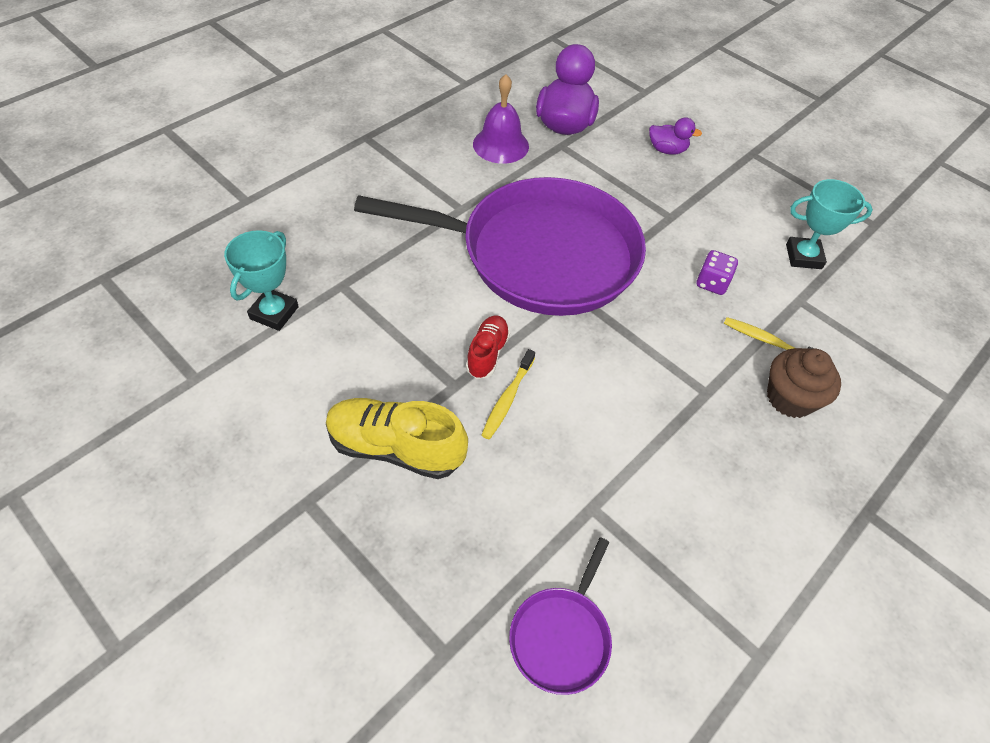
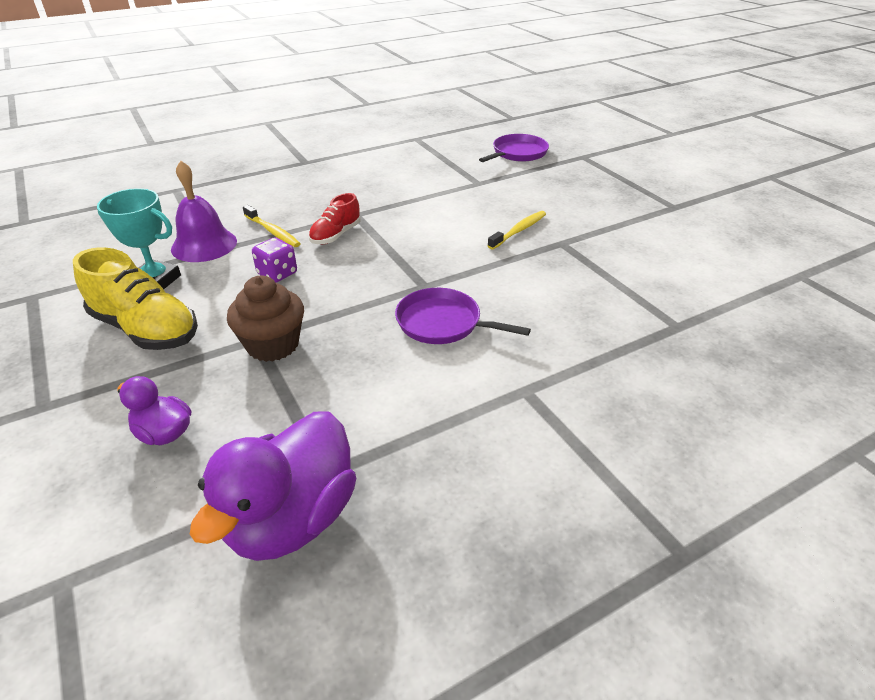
camera: 160 degrees left, 15 degrees down
turquoise trophy [224,230,299,331] -> none
yellow shoe [326,398,468,479] -> yellow shoe moved to [73,248,198,350]
purple pan [354,177,646,316] -> purple pan [395,288,531,344], size x0.40
red shoe [466,315,510,379] -> red shoe moved to [309,193,361,244]
purple bell [473,74,529,164] -> purple bell moved to [171,160,237,262]
brown cupcake [767,348,841,418] -> brown cupcake moved to [227,276,304,362]

